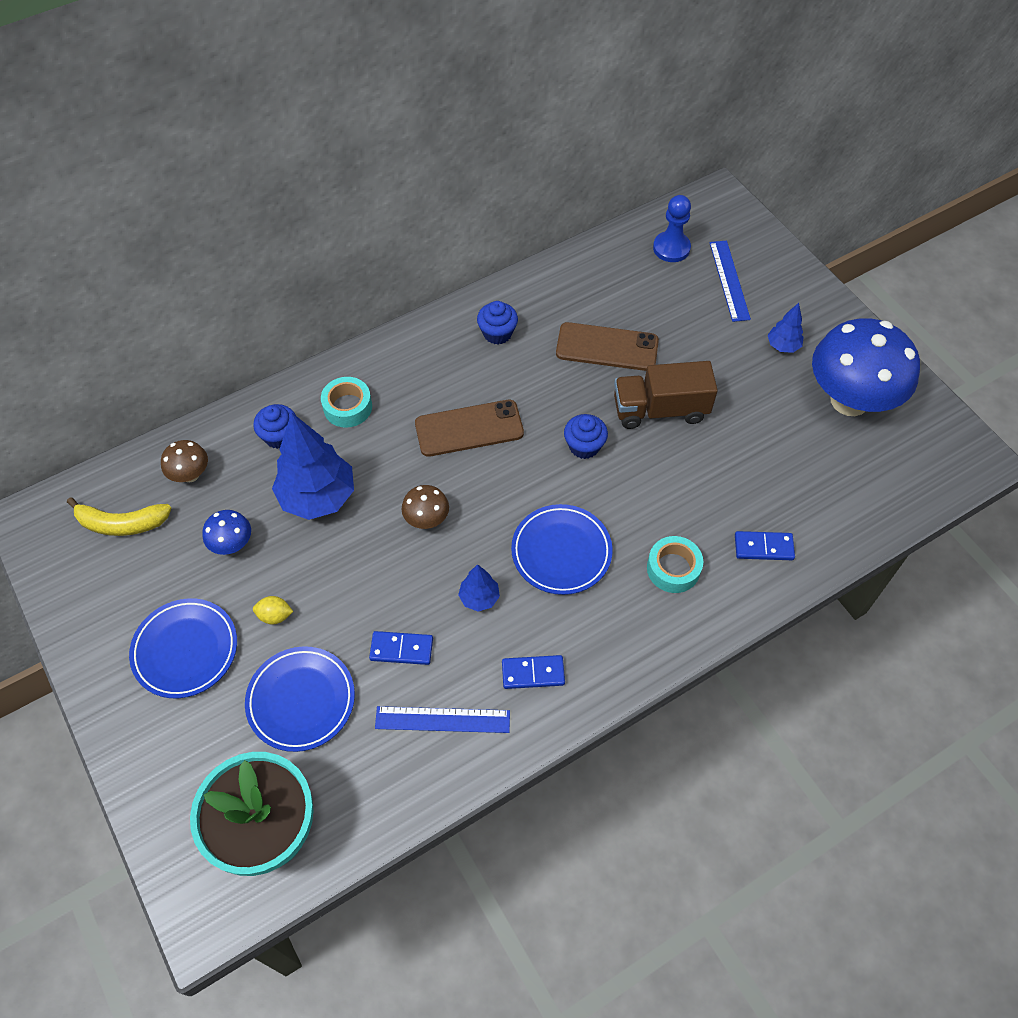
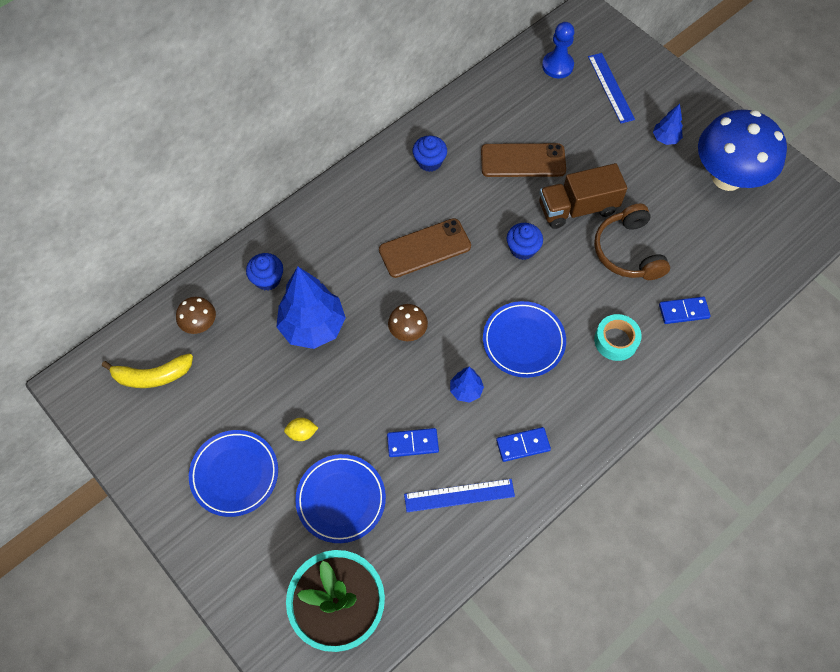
camera: 10 degrees left, 5 degrees up
blue mushroom [202,510,251,555] -> none
turquoise tape [321,377,372,428] -> none
none -> brown headphones [594,204,670,280]

